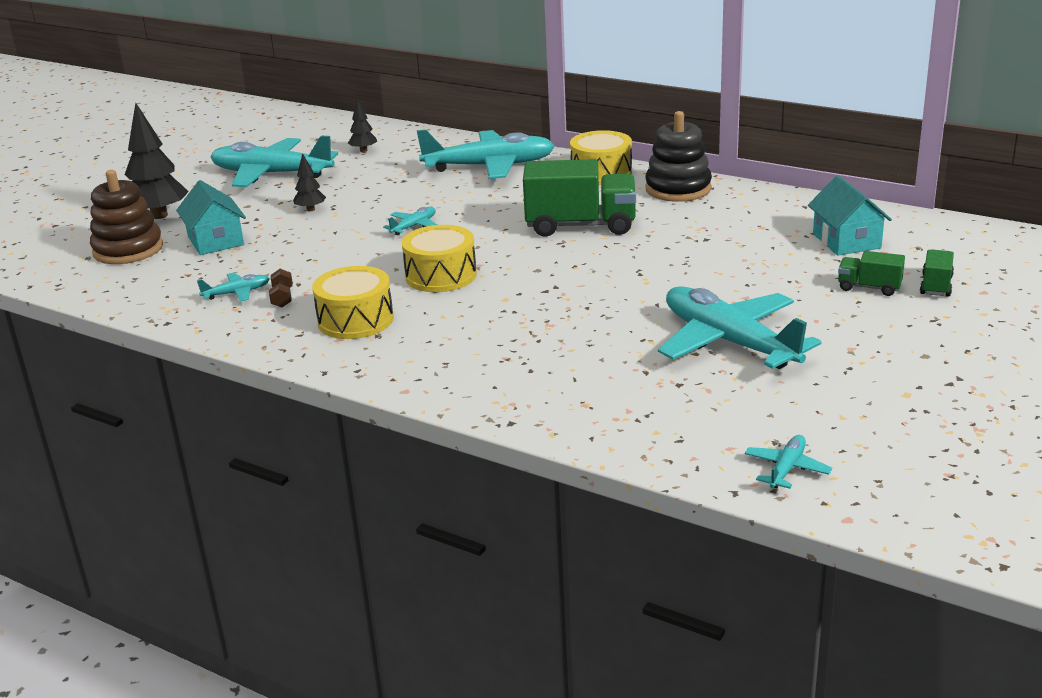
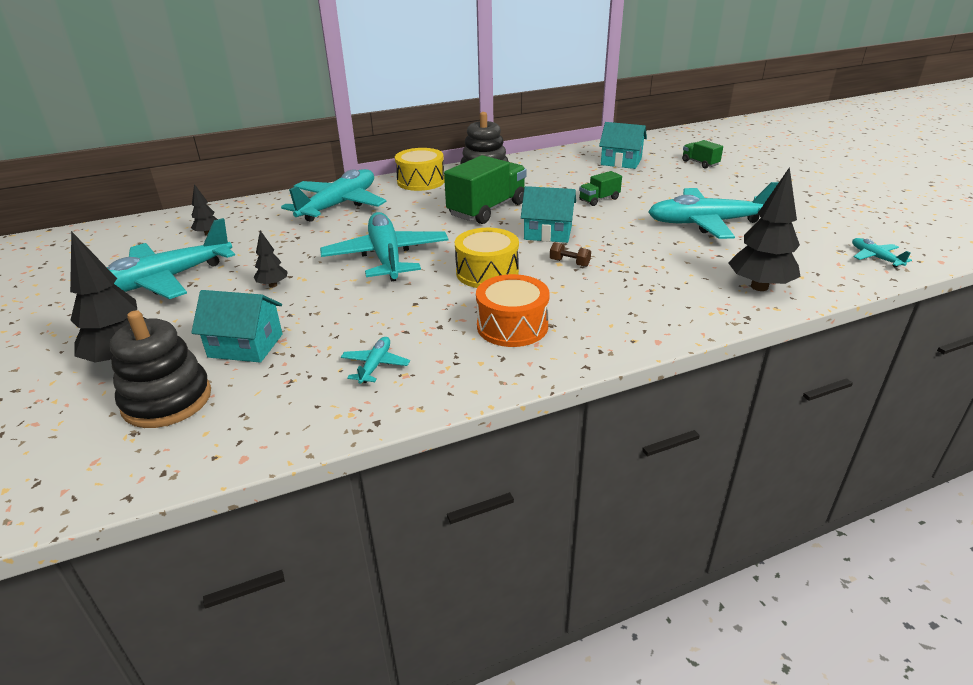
camera: 55 degrees left, 5 degrees up
brown stacking toy [90,170,163,264] -> black stacking toy [110,310,211,428]
brown dumbbell [269,269,293,308] -> brown dumbbell moved to [550,242,591,267]
yellow drum [312,266,394,339] -> orange drum [476,274,550,347]
turquoise plane [383,207,437,235] -> turquoise plane [320,212,448,281], size x2.31
green truck [838,251,905,296] -> green truck moved to [579,171,622,206]
none -> turquoise house [521,186,576,243]
none -> black tree [728,167,800,291]

